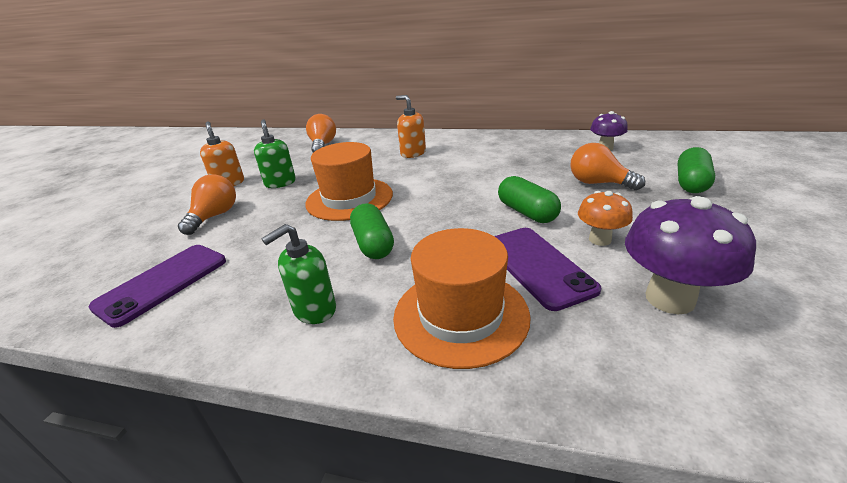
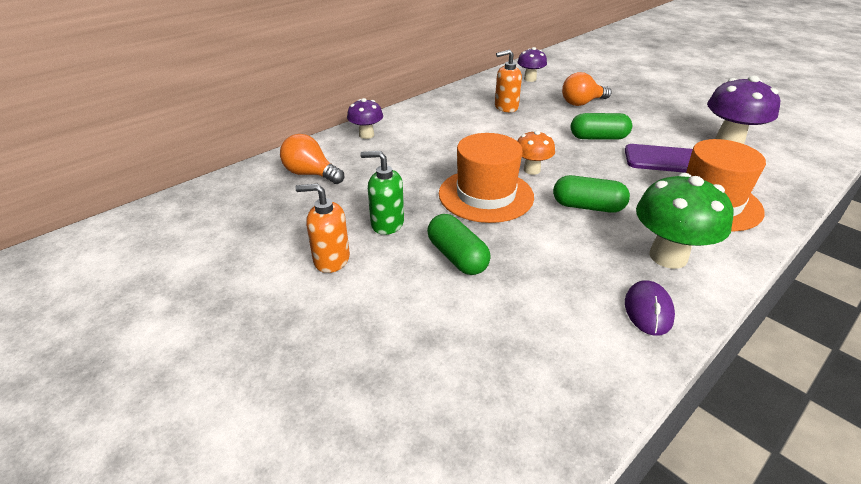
camera: 60 degrees left, 5 degrees up
purple phone [89,245,226,328] -> none
orange light bulb [178,174,236,235] -> none
green soap dispenser [261,224,336,324] -> green mushroom [636,173,734,269]
orange soap dispenser [396,95,426,158] -> orange soap dispenser moved to [495,50,522,112]
orange mushroom [578,191,633,246] -> orange mushroom moved to [517,130,555,175]
green capsule [678,147,715,193] -> green capsule moved to [427,214,491,275]
none -> purple mushroom [347,98,383,139]
none -> purple mouse [625,280,675,336]

